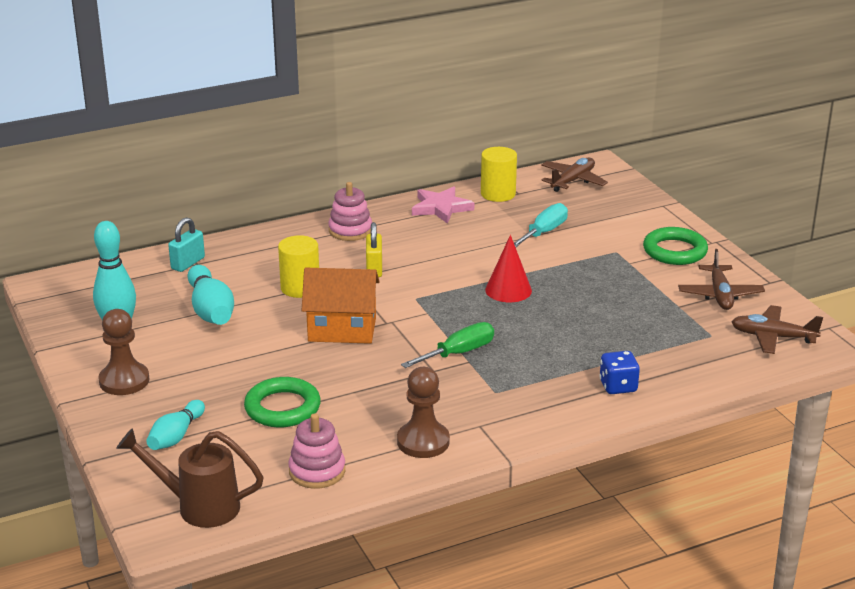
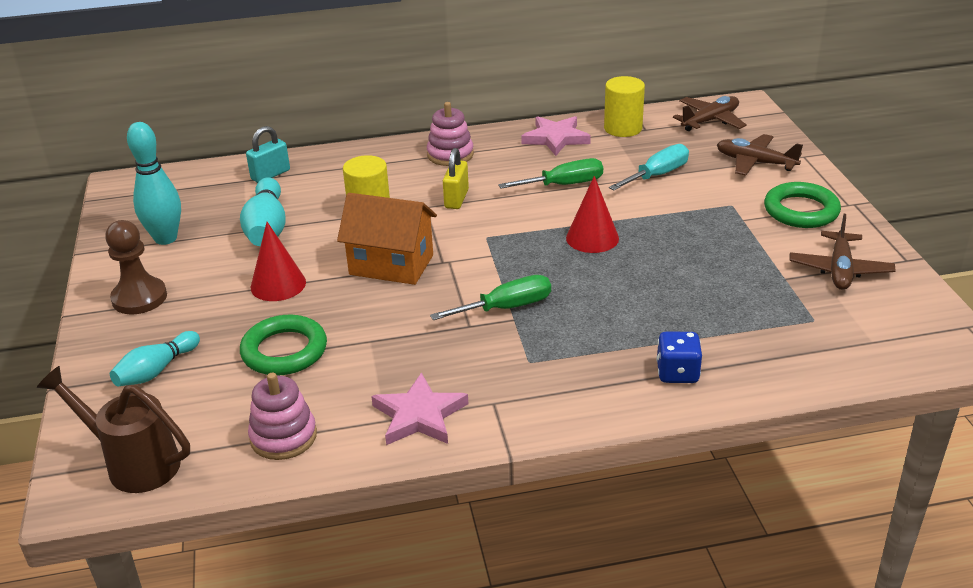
camera: 15 degrees right, 5 degrees up
brown pawn [397,367,450,458] -> pink star [371,372,468,445]
brown plane [732,305,823,354] -> brown plane moved to [717,134,803,176]
none -> red cone [251,222,306,301]
none -> green screwdriver [498,158,603,189]

